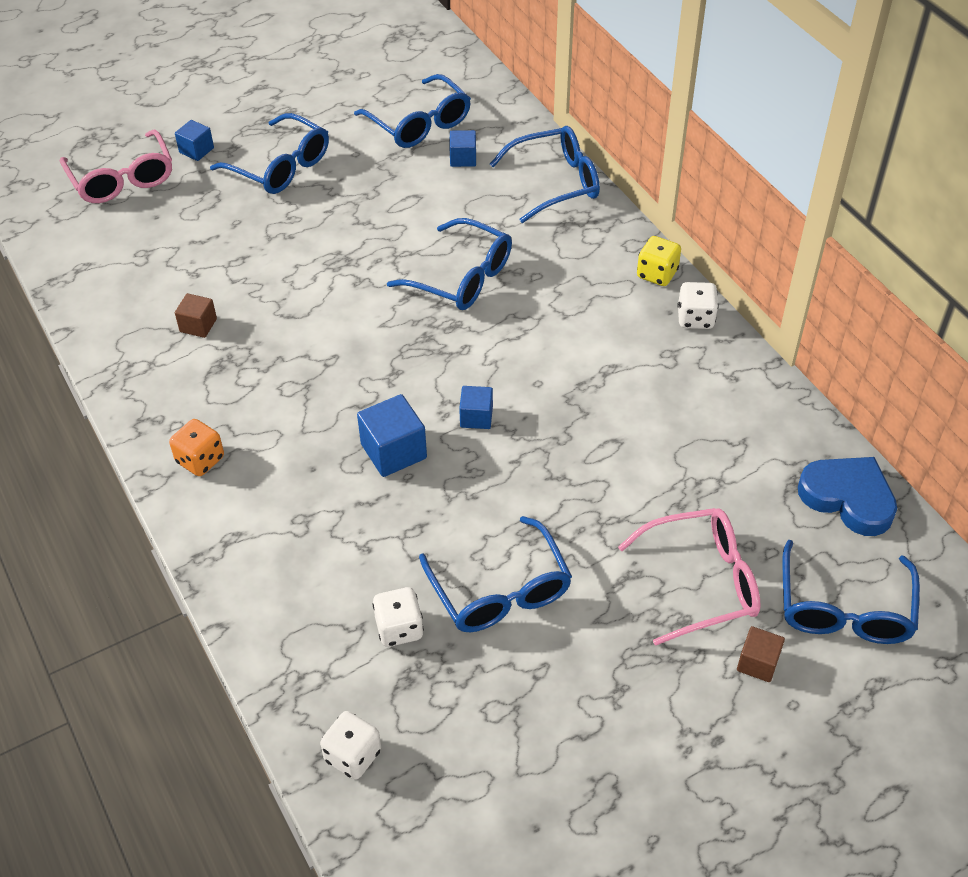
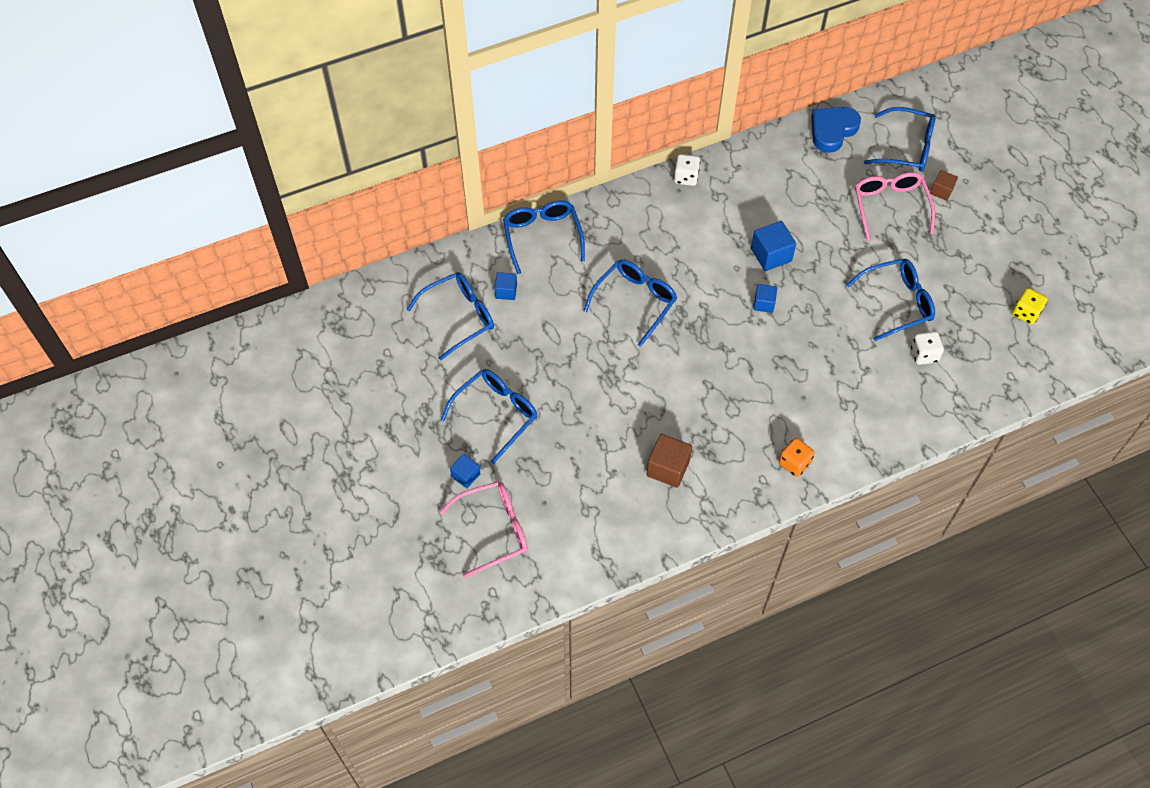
camera: 85 degrees left, 10 degrees up
brown cube [175,293,217,338] -> brown cube [647,434,692,488], size x1.63
white dice [320,711,381,780] -> none
blue cube [357,394,427,477] -> blue cube moved to [751,221,796,271]
yellow dice [637,236,681,286] -> yellow dice moved to [1012,288,1048,324]

